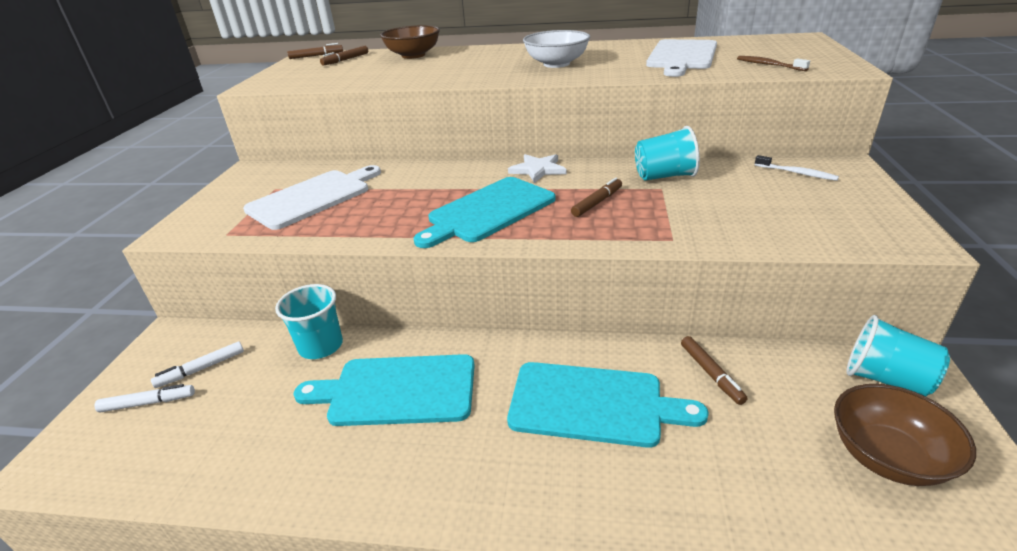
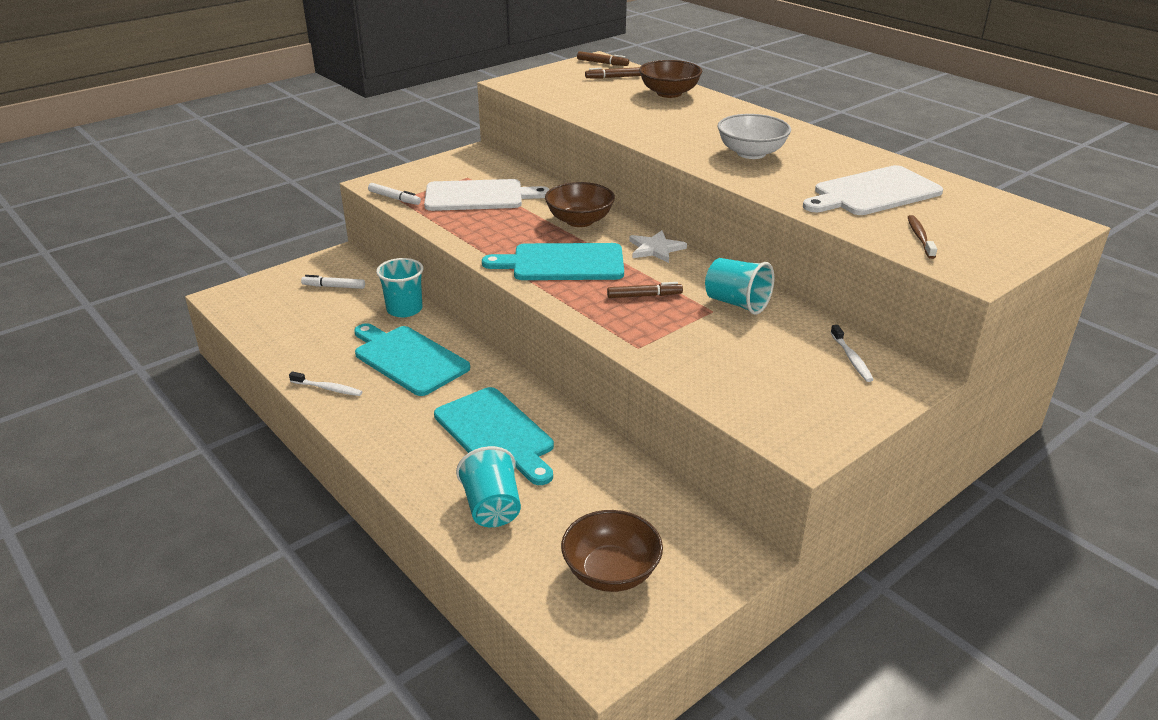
camera: 40 degrees right, 0 degrees up
white marker [95,384,195,412] -> white marker moved to [368,183,421,205]
brown marker [681,336,747,405] -> none
turquoise cup [846,315,950,396] -> turquoise cup moved to [456,446,521,527]
none -> white toothbrush [289,371,363,396]
none -> brown bowl [545,182,615,227]

